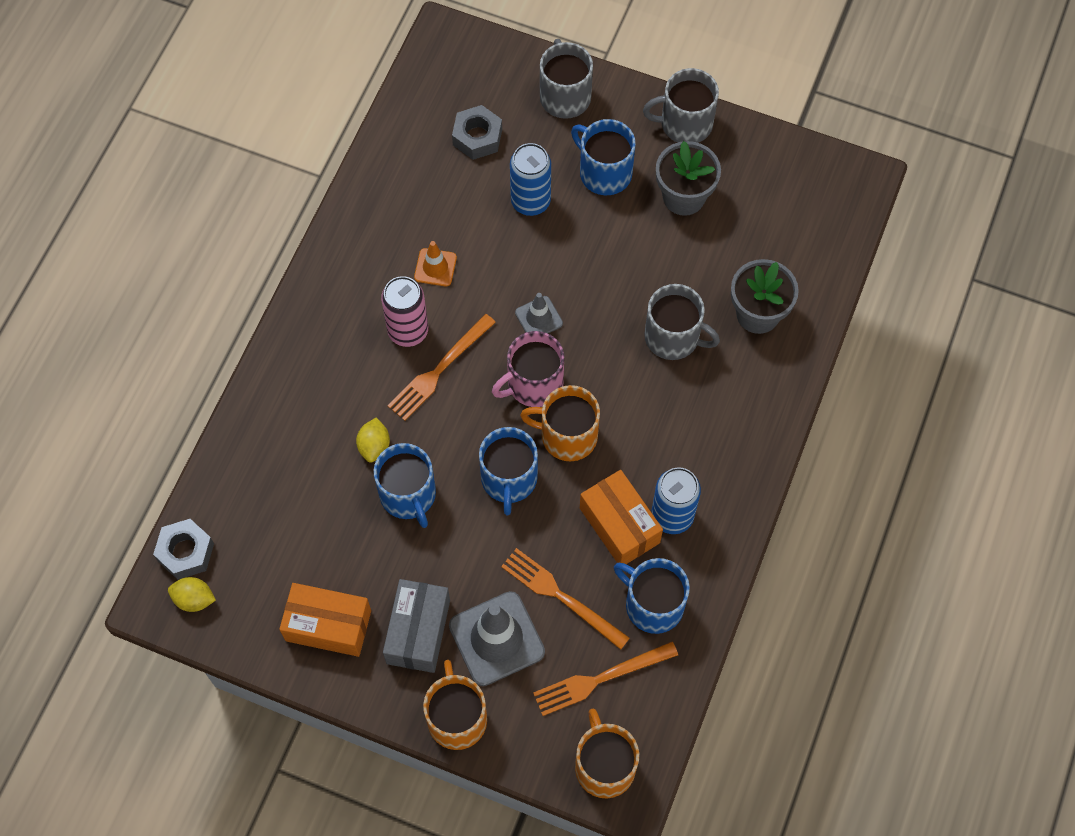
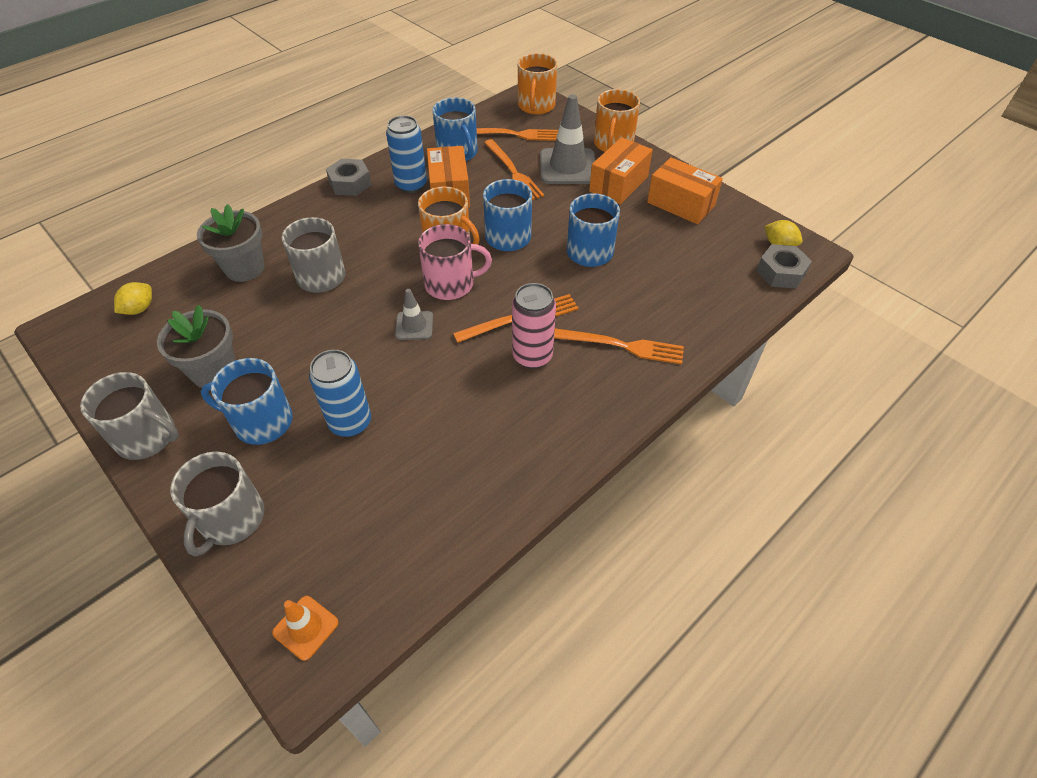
camera: 155 degrees left, 15 degrees down
yellow lemon [356,418,390,462] -> yellow lemon moved to [114,282,152,315]
grey box [383,579,450,673] -> orange box [589,137,653,204]
orange traffic cone [414,241,457,287] -> orange traffic cone moved to [272,596,339,661]
grey nut [452,105,502,160] -> grey nut moved to [326,159,372,196]
blue mug [571,119,636,195] -> blue mug turned 120 degrees clockwise [200,358,293,445]
none -> orange fork [554,328,684,364]

